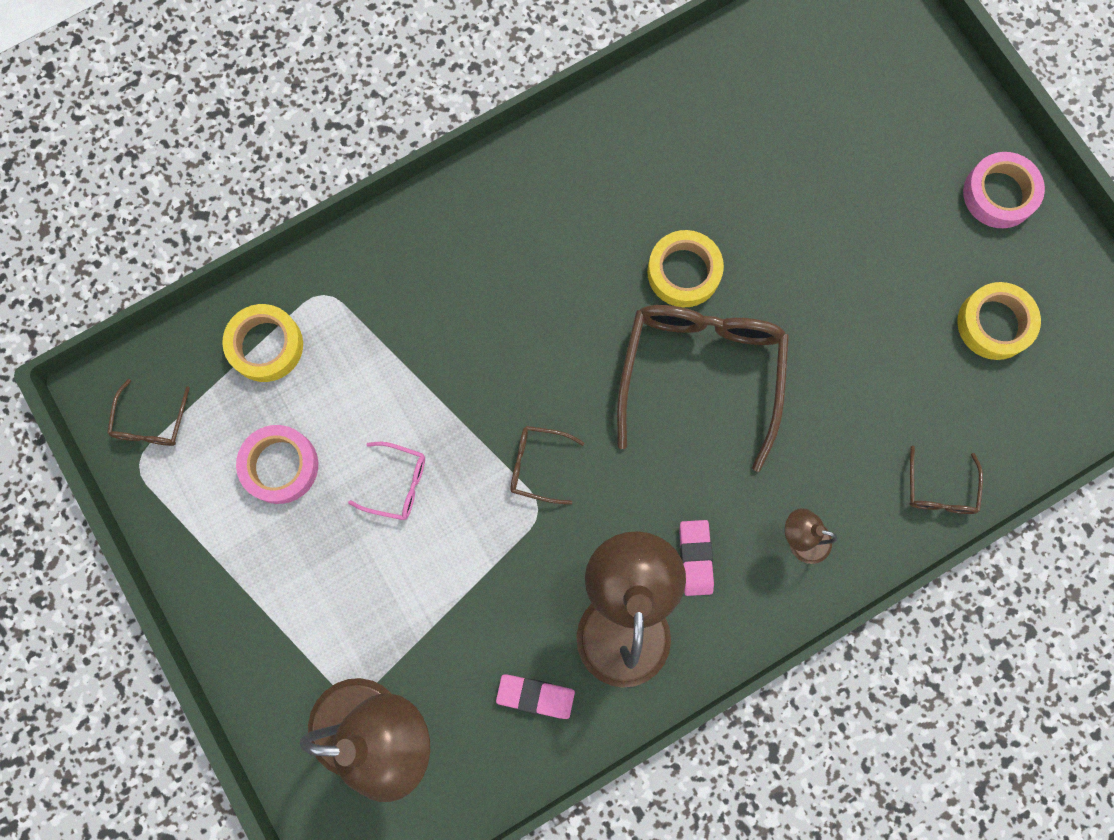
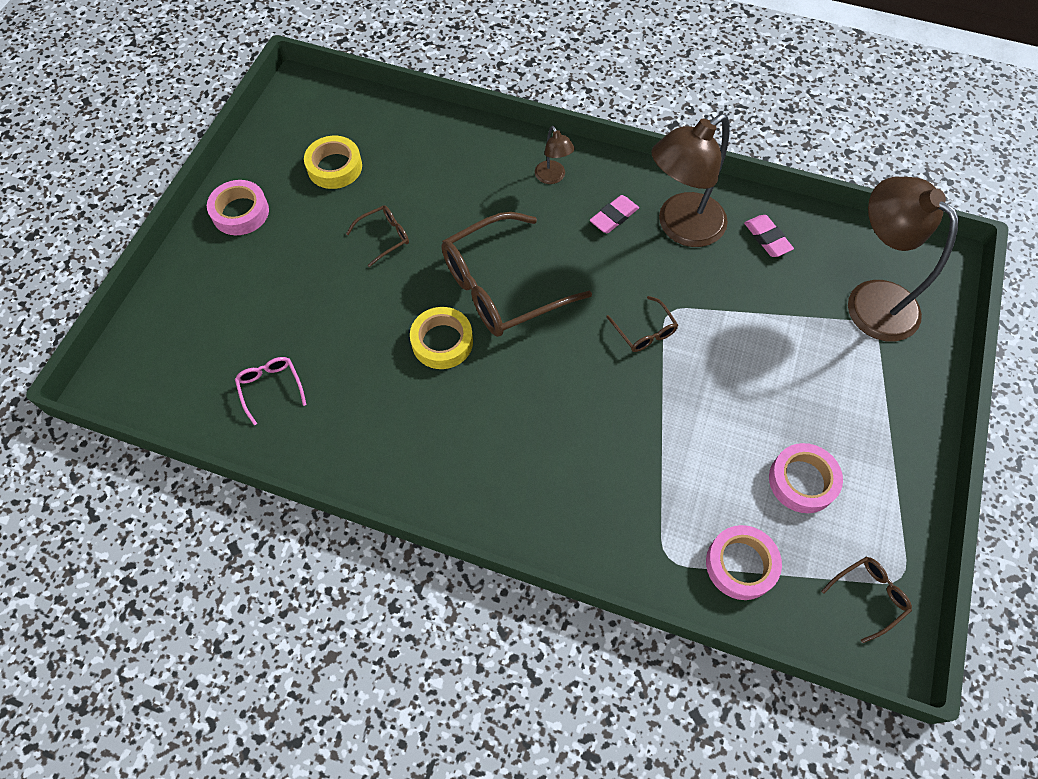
camera: 130 degrees left, 15 degrees down
yellow tape [222,304,303,382] -> pink tape [706,525,782,600]
pink glasses [348,442,425,520] -> pink glasses moved to [235,357,306,425]
brown glasses [910,446,983,514] -> brown glasses moved to [346,205,409,267]

